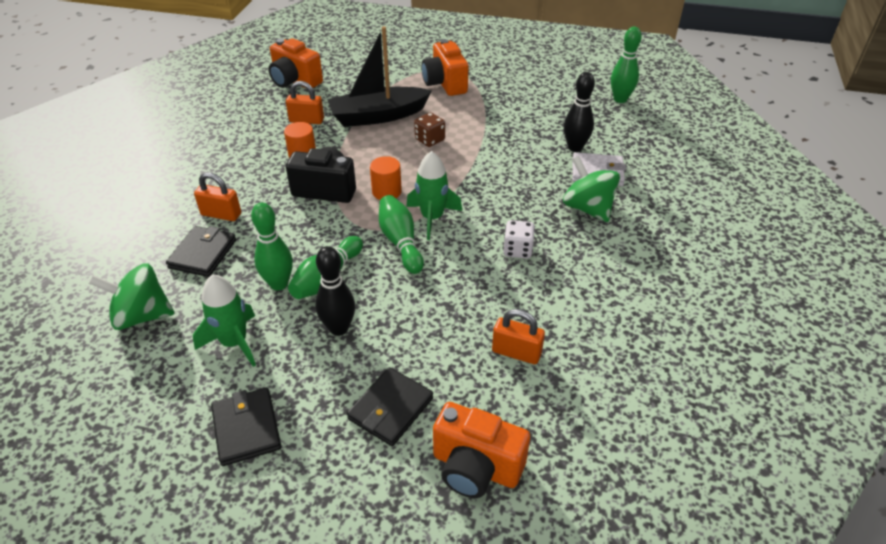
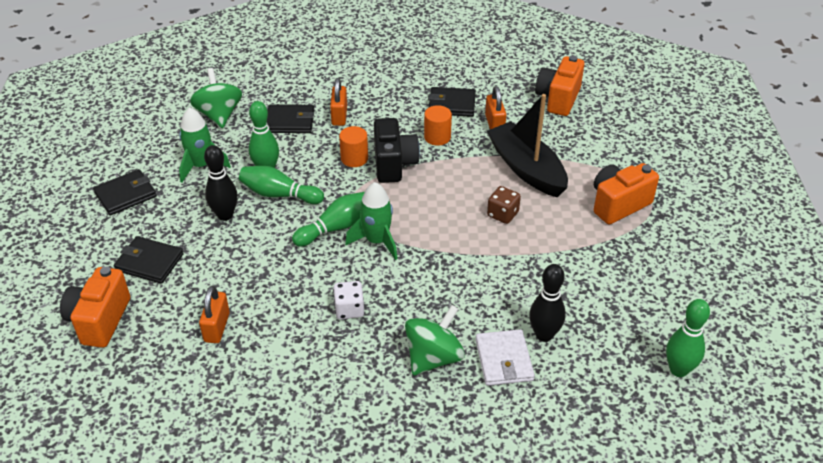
camera: 75 degrees right, 0 degrees up
orange cylinder [370,156,402,200] -> orange cylinder moved to [339,126,368,167]
none -> black wallet [428,87,476,117]

